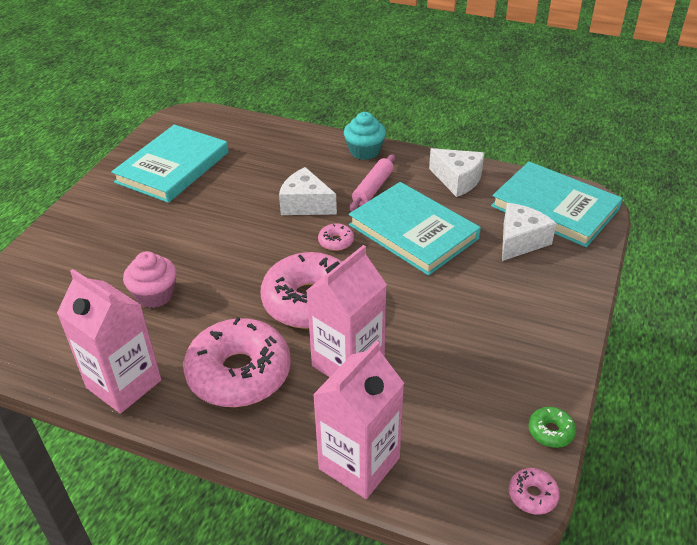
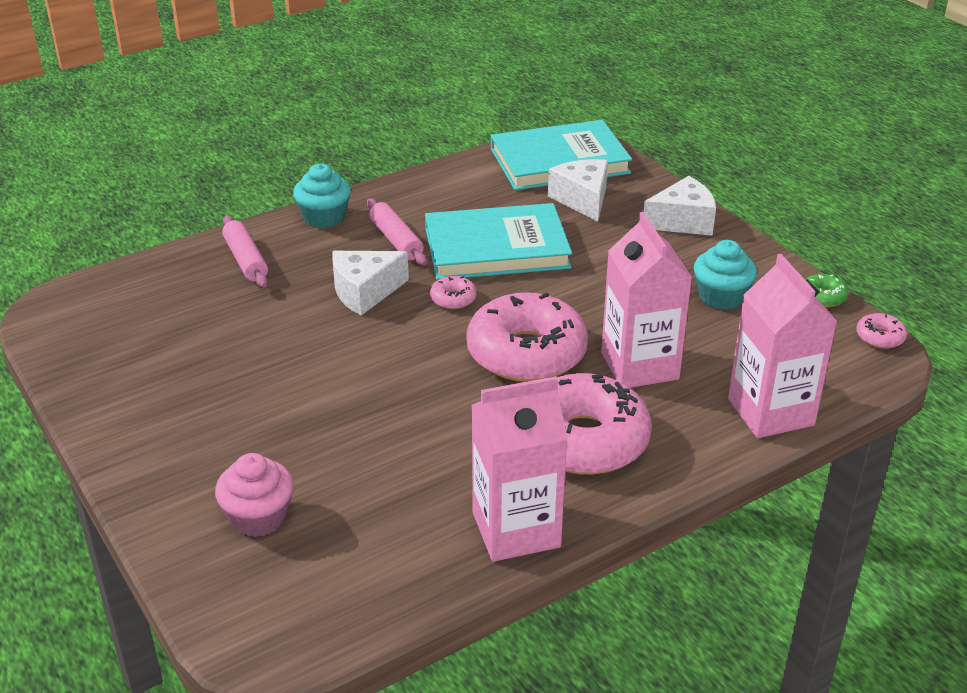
camera: 55 degrees left, 5 degrees down
turquoise book [111,125,229,203] -> none
pink cupcake [123,251,177,308] -> pink cupcake moved to [215,453,294,537]
white cheese [429,148,484,197] -> white cheese moved to [644,176,716,236]
none -> pink rolling pin [222,216,268,288]
none -> turquoise cupcake [694,240,757,310]

